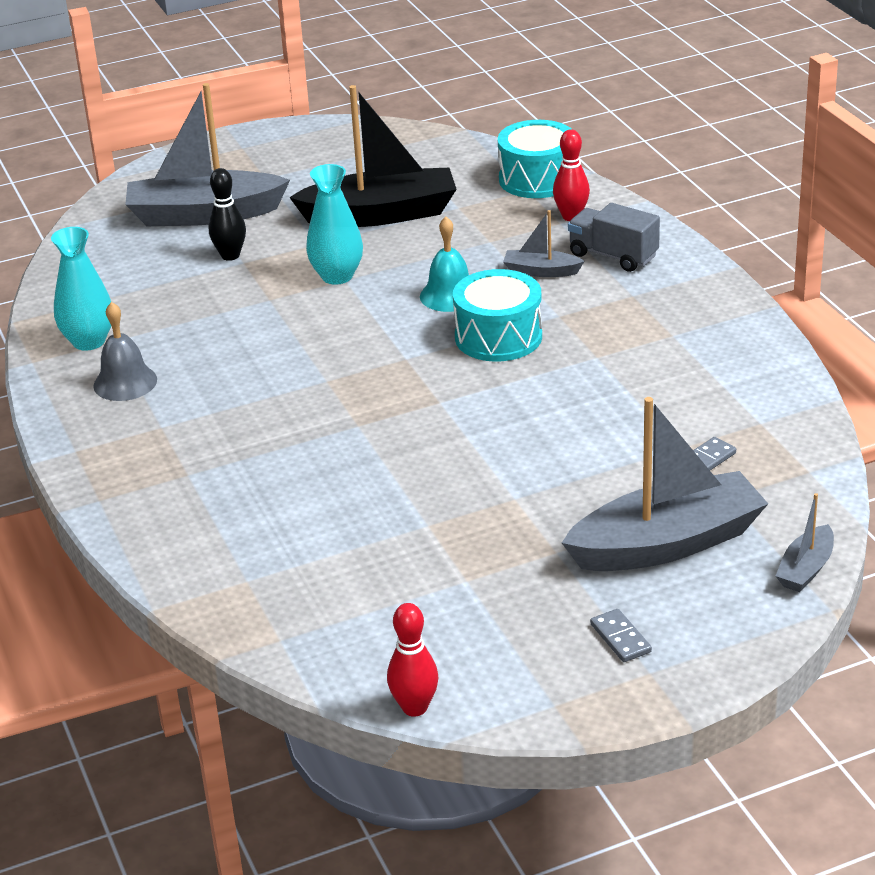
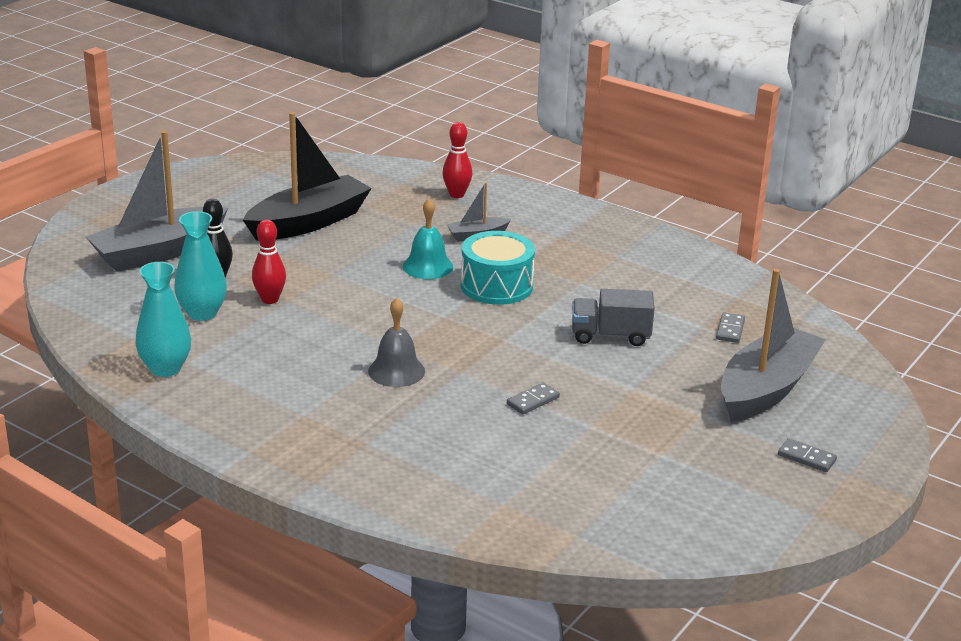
camera: 35 degrees left, 5 degrees down
grey bell [93,302,157,401] -> grey bell moved to [368,298,425,387]
turquoise vase [306,164,363,285] -> turquoise vase moved to [174,211,227,321]
red bowling pin [387,603,438,717] -> red bowling pin moved to [252,220,286,304]
turquoise drum [498,120,571,198] -> none
grey truck [568,203,660,272] -> grey truck moved to [572,289,655,346]
grey boat [776,493,834,592] -> none
none -> grey domino [507,383,560,414]

